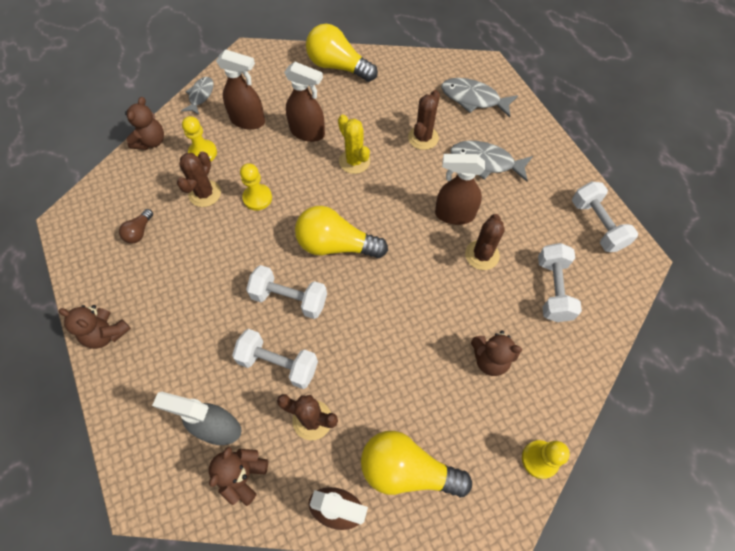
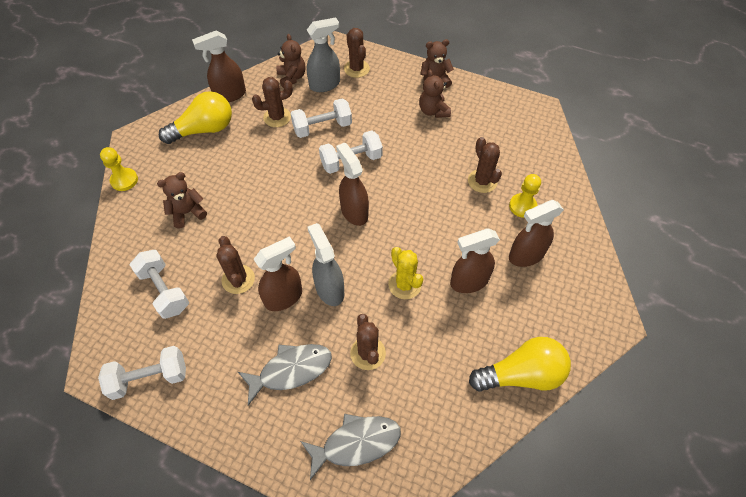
camera: 140 degrees right, 5 degrees down
brown light bulb [119,209,153,244] -> none
brown teddy bear [125,97,164,150] -> brown teddy bear moved to [419,70,451,118]
grey fish [181,77,214,115] -> none
yellow pawn [240,163,272,211] -> none
yellow light bulb [295,206,388,258] -> brown spray bottle [336,143,369,226]
yellow cactus [338,115,370,174] -> yellow cactus turned 45 degrees clockwise [388,247,423,299]
white dumbbell [572,182,638,252] -> white dumbbell turned 45 degrees counterclockwise [98,346,186,400]
none -> grey spray bottle [308,223,344,306]
none -> brown cactus [344,28,370,78]

